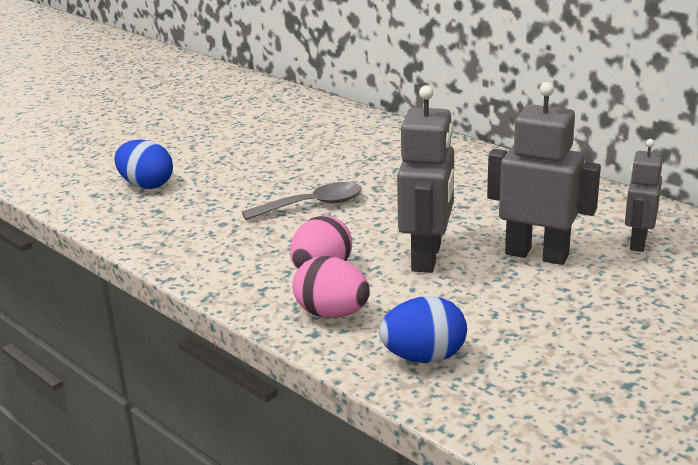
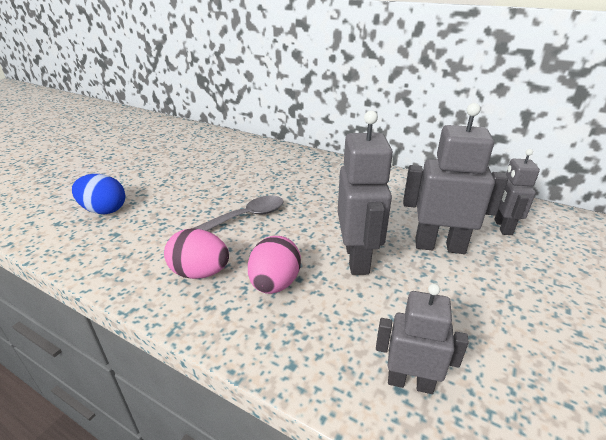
camera: 15 degrees left, 5 degrees up
pink egg [292,256,370,318] -> pink egg moved to [164,228,229,279]
blue egg [379,296,467,363] -> grey robot [376,284,469,394]

